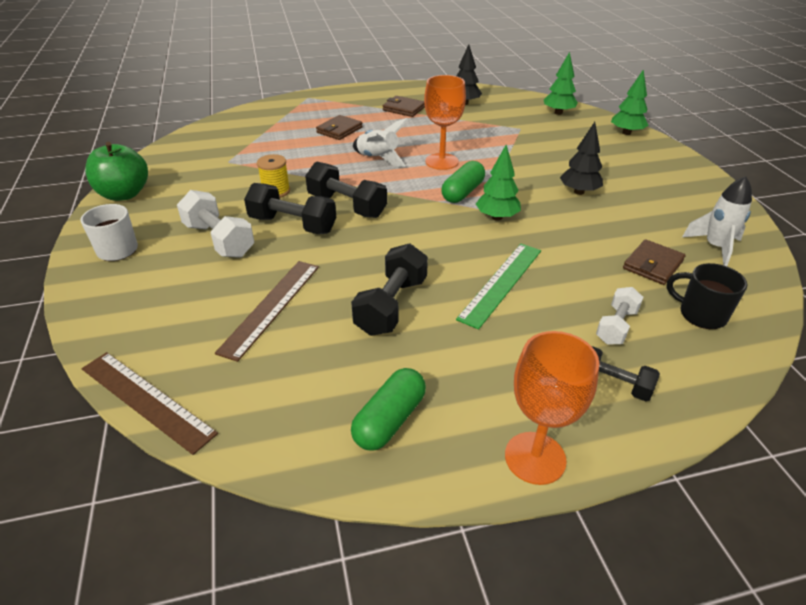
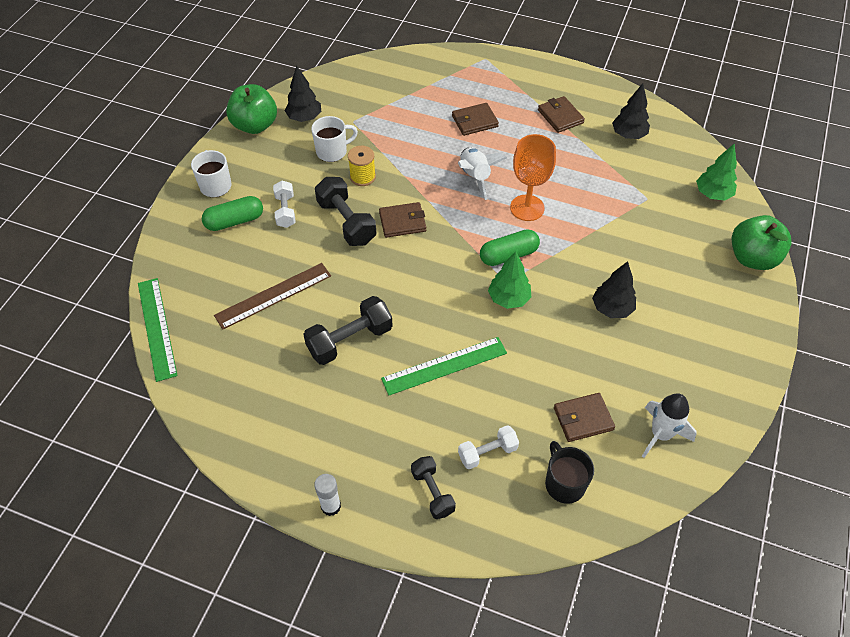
camera: 35 degrees right, 15 degrees up
brown ruler [82,352,218,455] -> green ruler [138,278,178,382]
white dumbbell [177,190,254,258] -> white dumbbell [273,181,296,228], size x0.63
black dumbbell [305,162,387,218] -> brown wallet [379,202,426,238]
green capsule [351,368,426,450] -> green capsule moved to [202,196,263,231]
orange goblet [505,331,600,485] -> white glue stick [314,474,341,516]
green tree [611,69,648,135] -> green apple [732,215,792,270]
none -> black tree [285,65,322,122]
none -> white mug [311,116,358,162]

